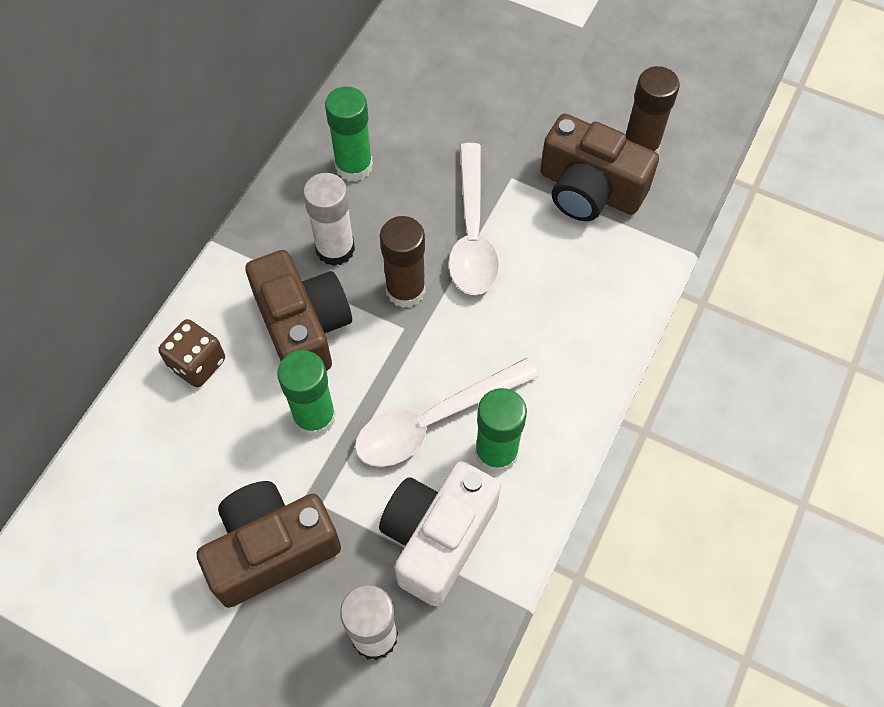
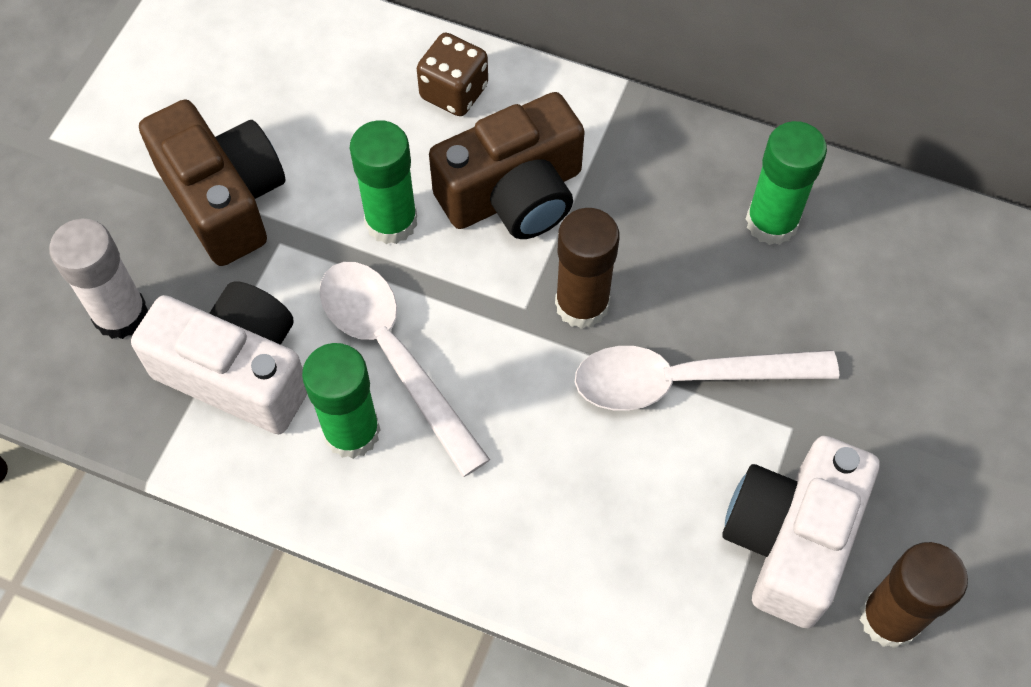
camera: 85 degrees right, 0 degrees up
white glue stick [303,173,355,266] -> none
brown camera [540,113,659,221] -> white camera [722,436,879,628]

